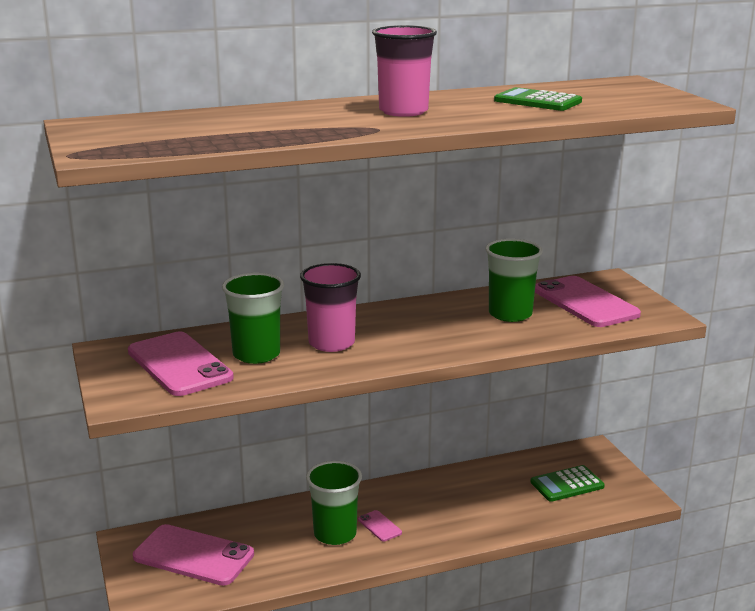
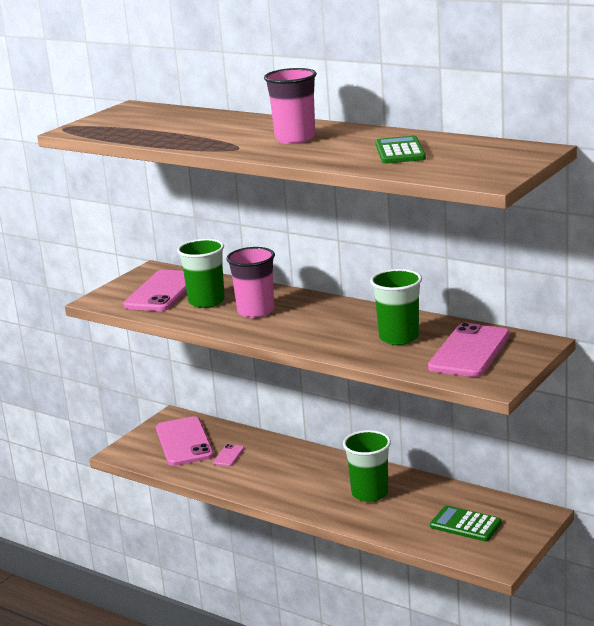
camera: 55 degrees right, 0 degrees up
green cup [306,461,362,545] -> green cup moved to [343,430,391,502]
pink phone [358,510,402,541] -> pink phone moved to [213,444,244,466]

